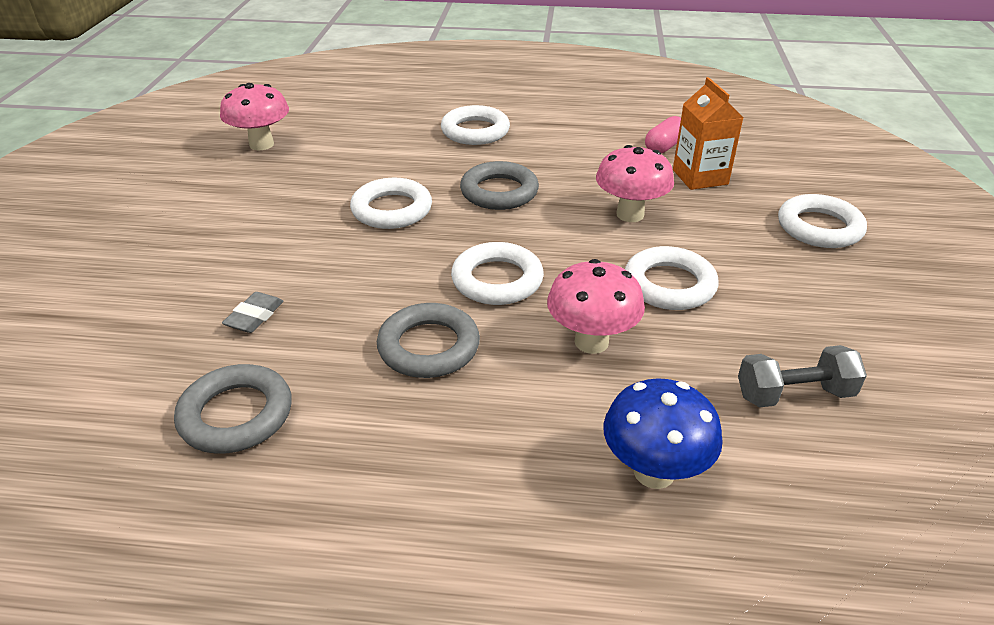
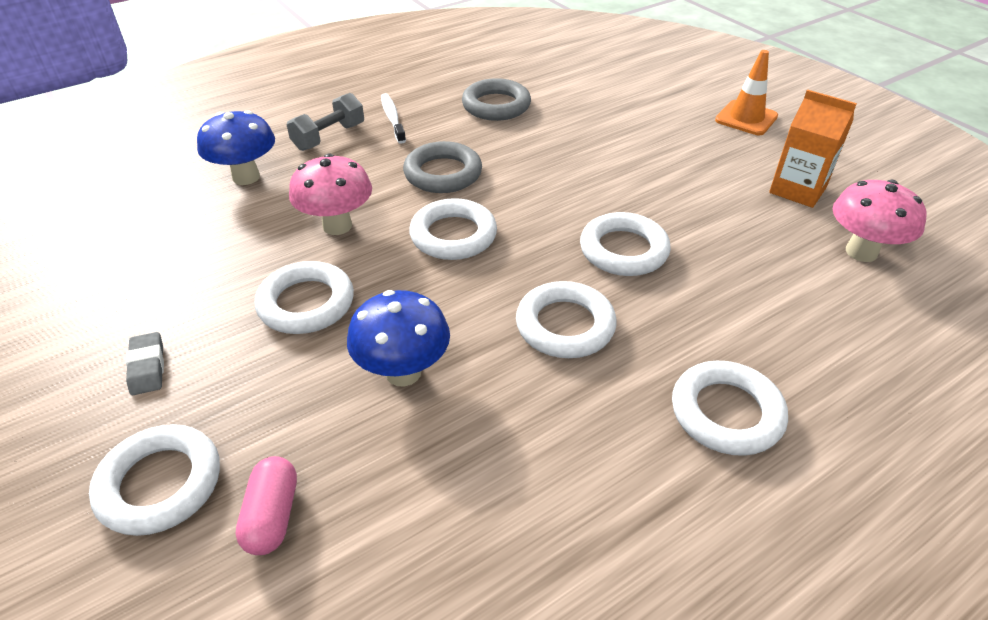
camera: 140 degrees right, 5 degrees up
grey eraser [222,292,283,333] -> grey eraser moved to [126,332,164,395]
grey ring [460,161,539,210] -> white ring [516,281,617,358]
pink mushroom [596,145,674,222] -> blue mushroom [347,290,450,386]
pink capsule [645,116,681,154] -> pink capsule moved to [236,456,297,555]
orange carton [673,77,743,190] -> orange carton moved to [769,90,857,208]
grey dumbbell [738,345,867,408] -> grey dumbbell moved to [286,93,364,151]
none -> white toothbrush [381,93,406,144]
none -> orange traffic cone [715,50,778,135]

